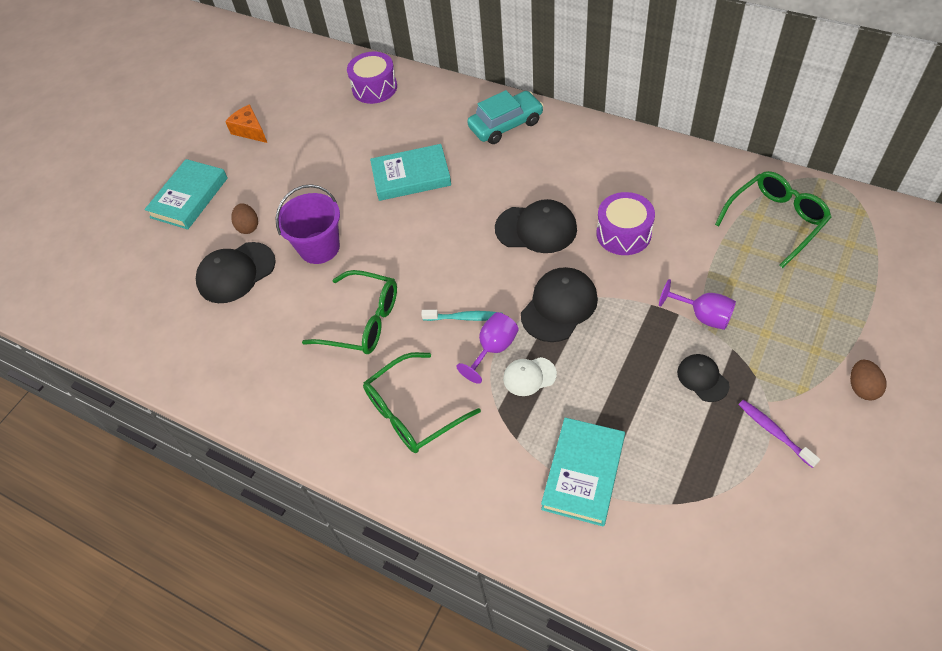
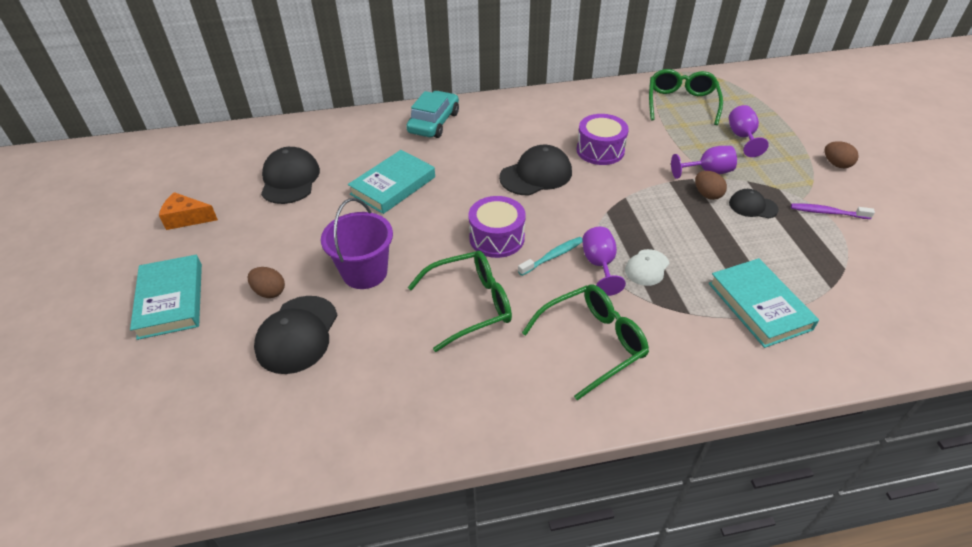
camera: 45 degrees left, 10 degrees down
purple drum [347,52,397,104] -> purple drum moved to [468,196,526,258]
green glasses [363,352,481,453] -> green glasses turned 135 degrees counterclockwise [522,285,649,400]
black cap [521,267,598,342] -> black cap moved to [261,147,320,204]
none -> brown egg [695,171,727,200]
none -> purple goblet [729,105,769,157]

